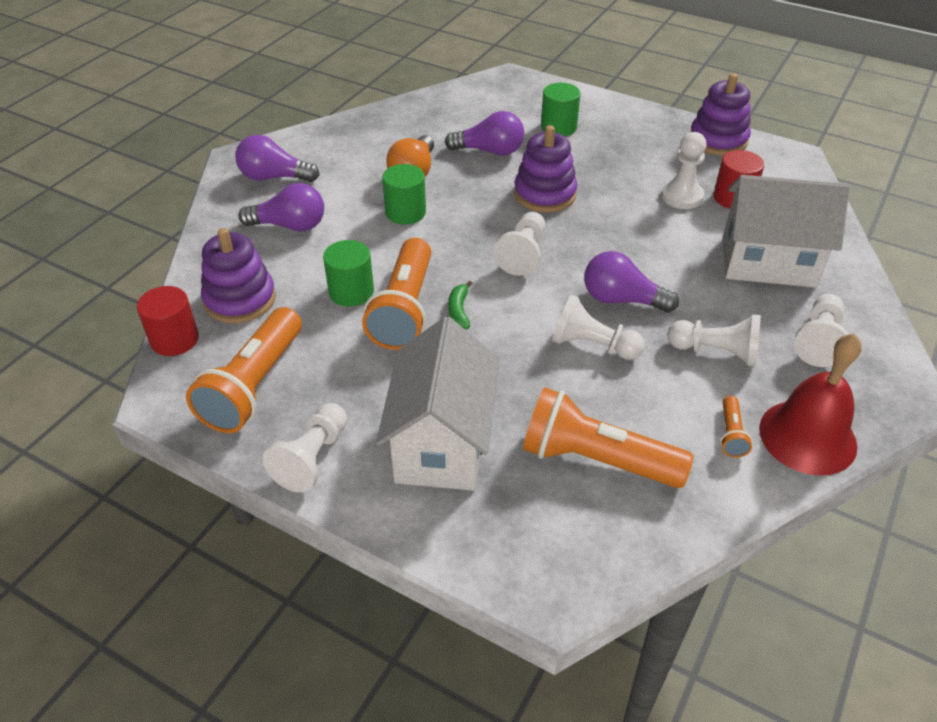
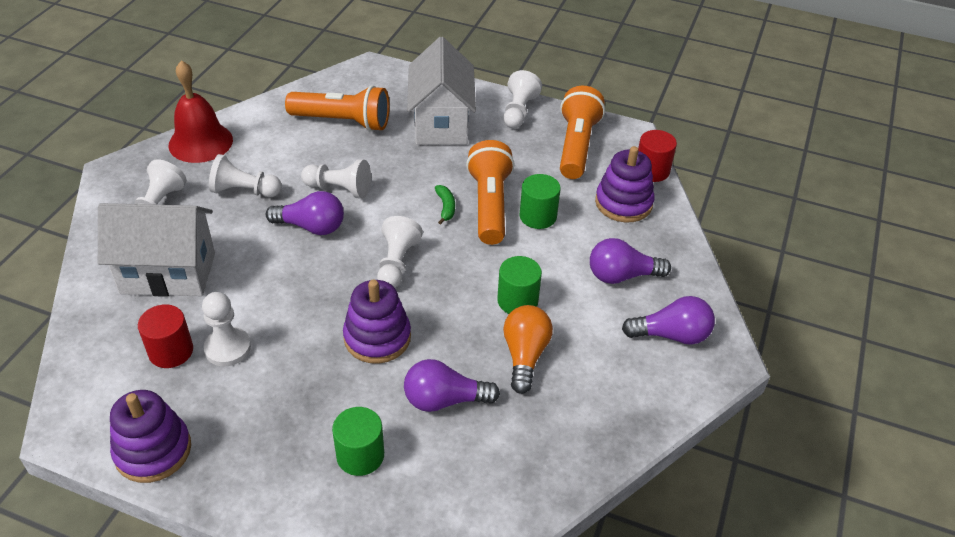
camera: 170 degrees right, 0 degrees up
orange flashlight [720,396,752,458] -> none

